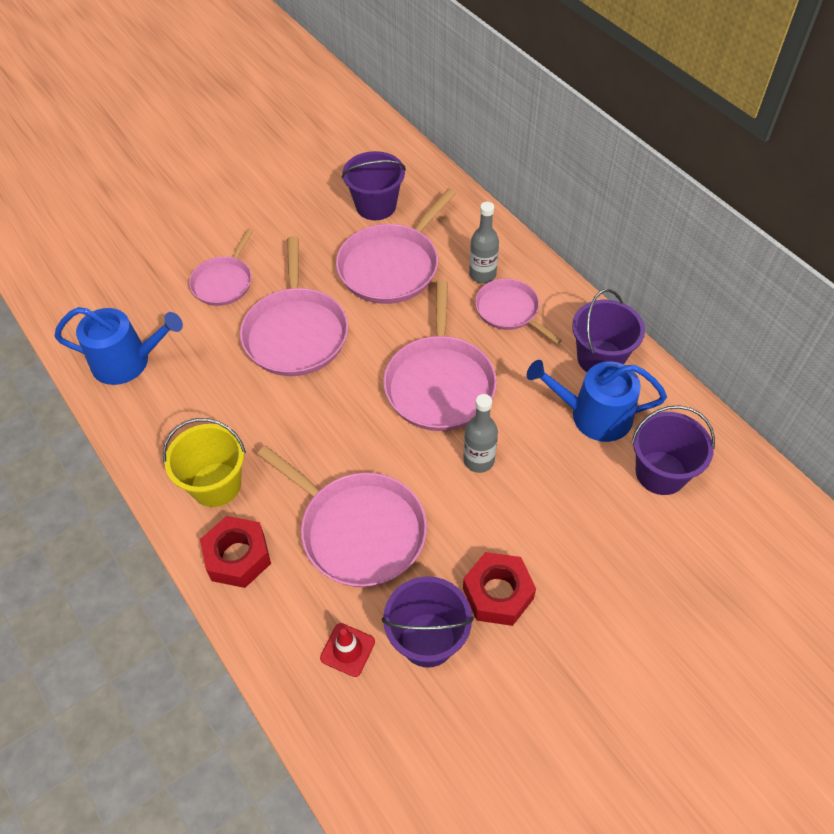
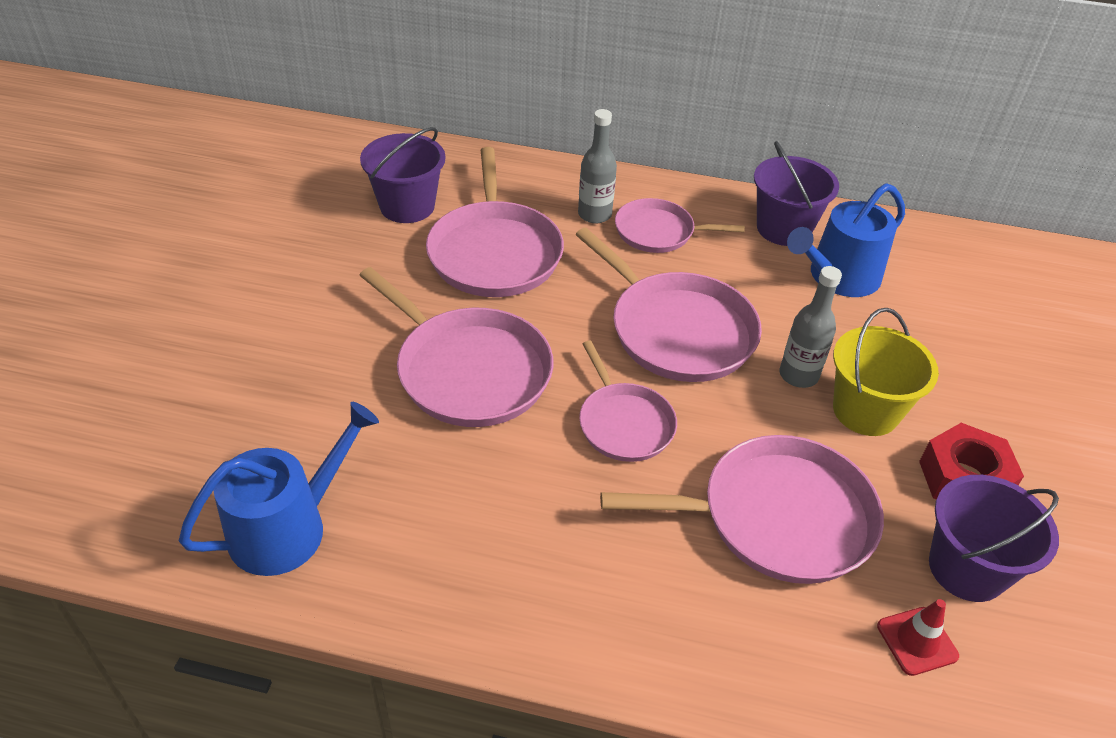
camera: 45 degrees left, 10 degrees down
yellow bucket [163,418,246,507] -> yellow bucket moved to [833,308,939,436]
pink pan [189,229,253,306] -> pink pan moved to [579,341,677,462]
red nut [200,516,271,588] -> none
purple bucket [632,405,715,495] -> none

